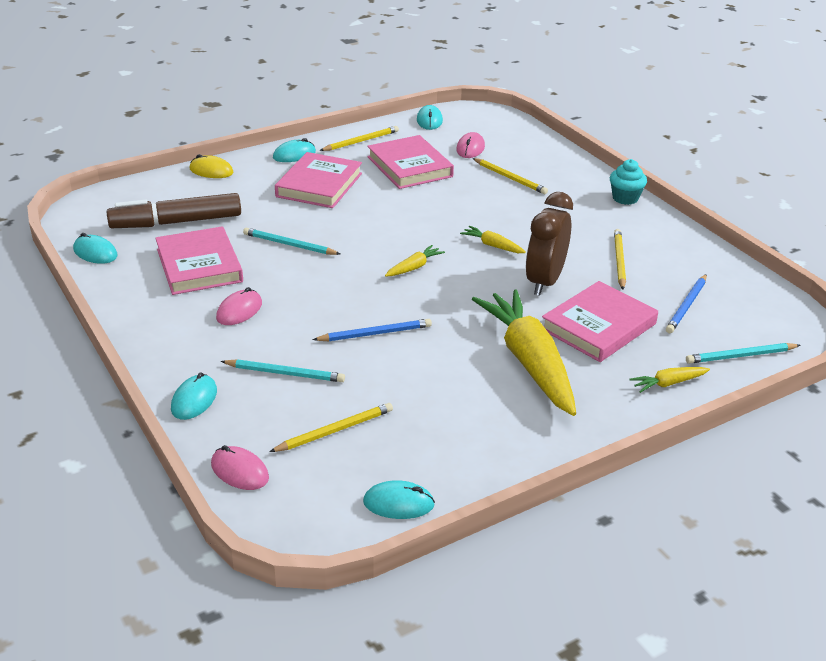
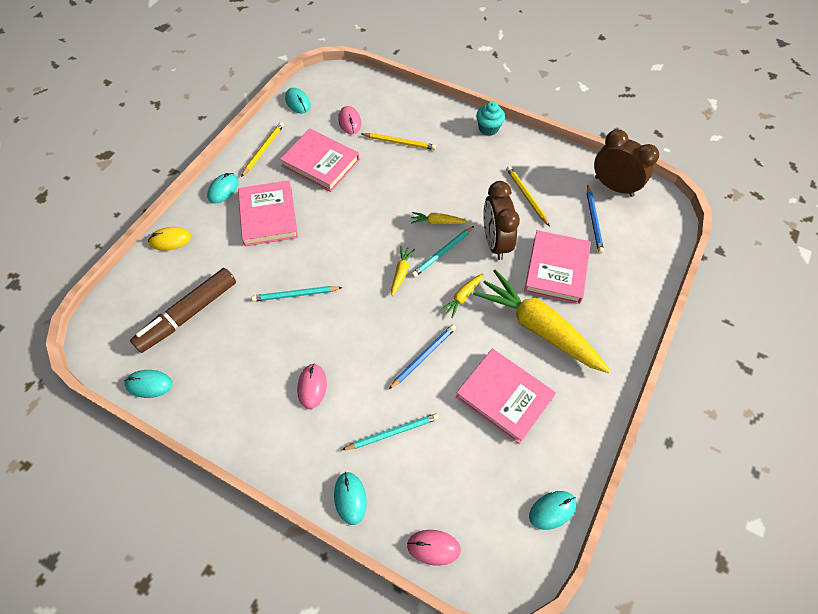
camera: 30 degrees left, 25 degrees up
pink book [155,226,243,295] -> pink book moved to [456,349,556,444]
yellow pencil [269,403,393,452] -> none
yellow carrot [630,367,710,393] -> yellow carrot moved to [440,274,483,318]
turquoise pencil [686,343,800,364] -> turquoise pencil moved to [411,226,474,277]
none -> brown clock [594,129,659,197]

